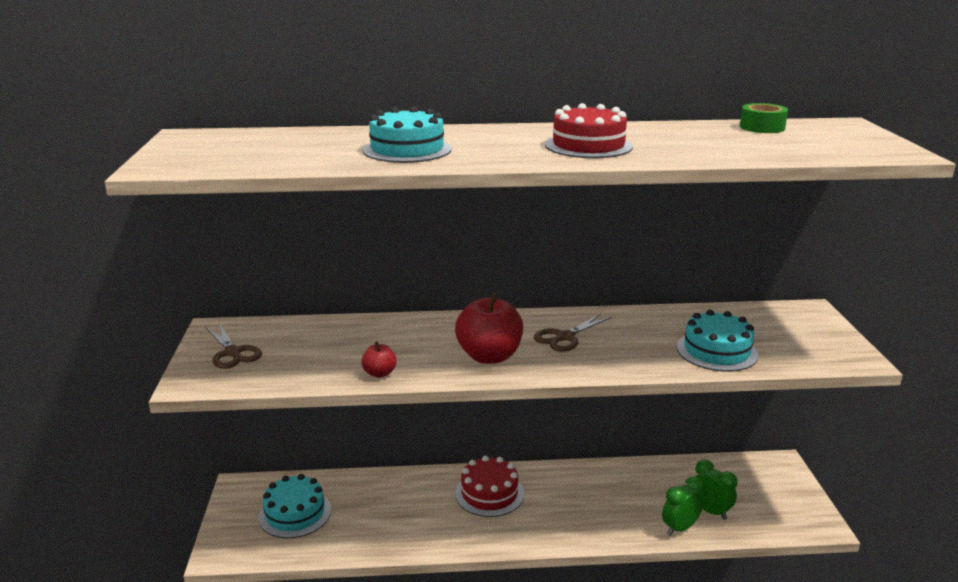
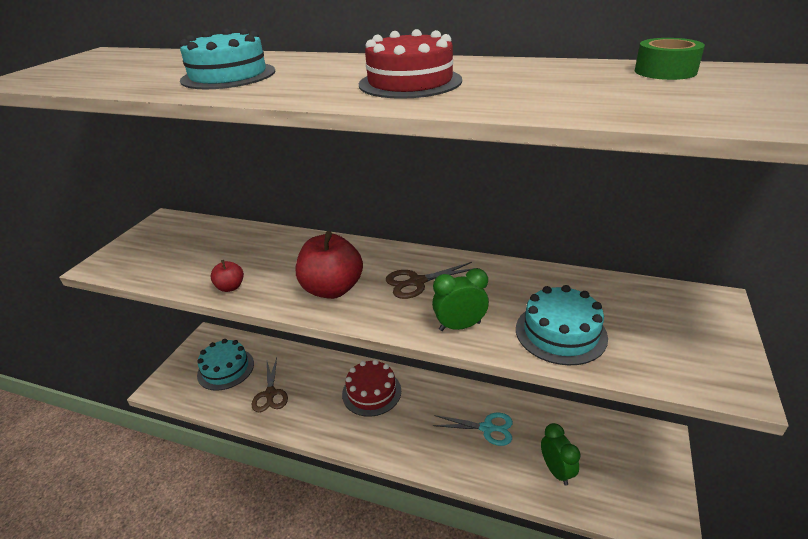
camera: 25 degrees right, 10 degrees up
brown scissors [206,323,262,369] -> brown scissors moved to [252,358,288,412]
green clock [662,477,704,536] -> green clock moved to [432,268,489,331]
none -> turquoise scissors [433,413,513,446]

